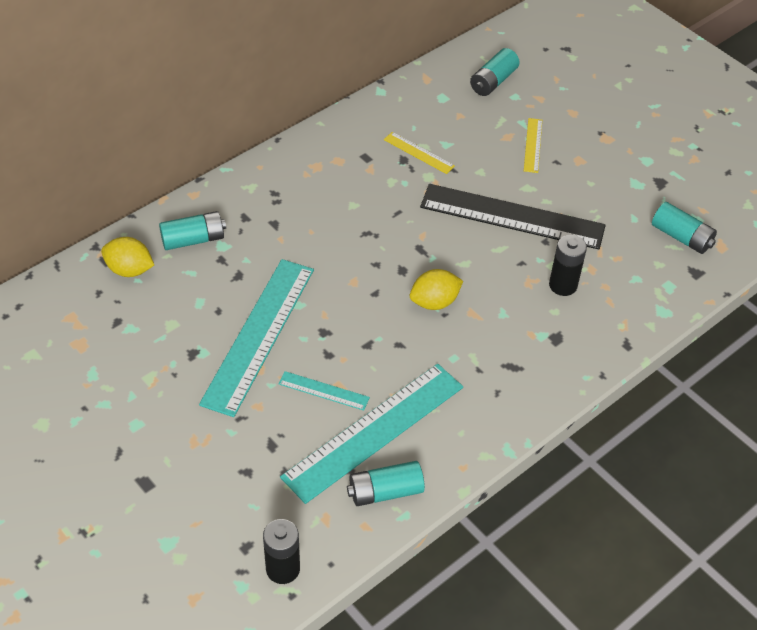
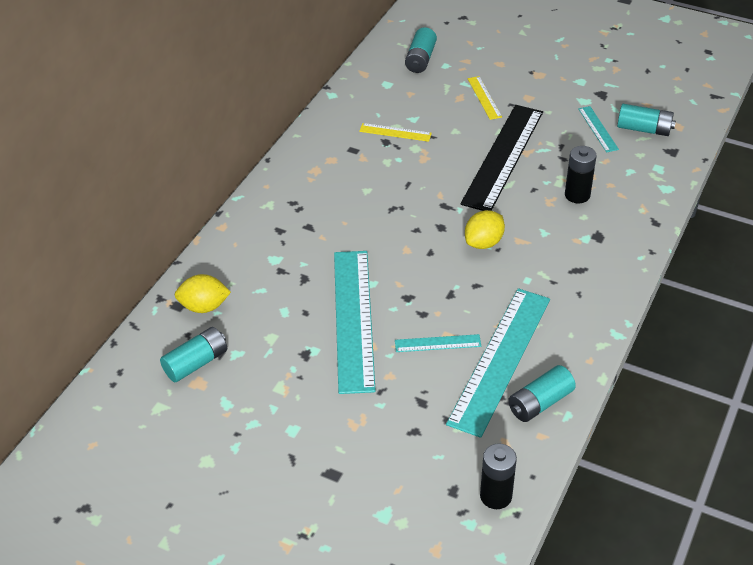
camera: 20 degrees left, 5 degrees down
turquoise battery [159,211,226,250] -> turquoise battery moved to [160,327,227,382]
black ruler [420,184,606,250] -> black ruler turned 60 degrees counterclockwise [460,105,543,211]
none -> turquoise ruler [578,106,619,152]

